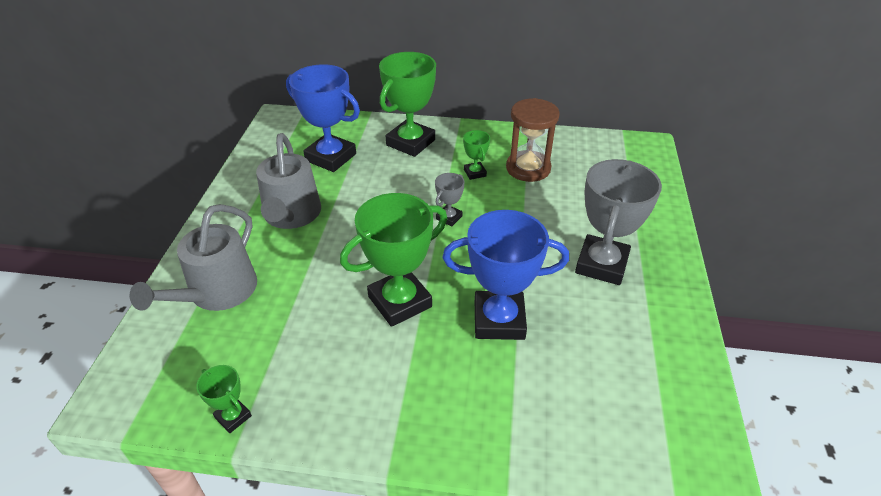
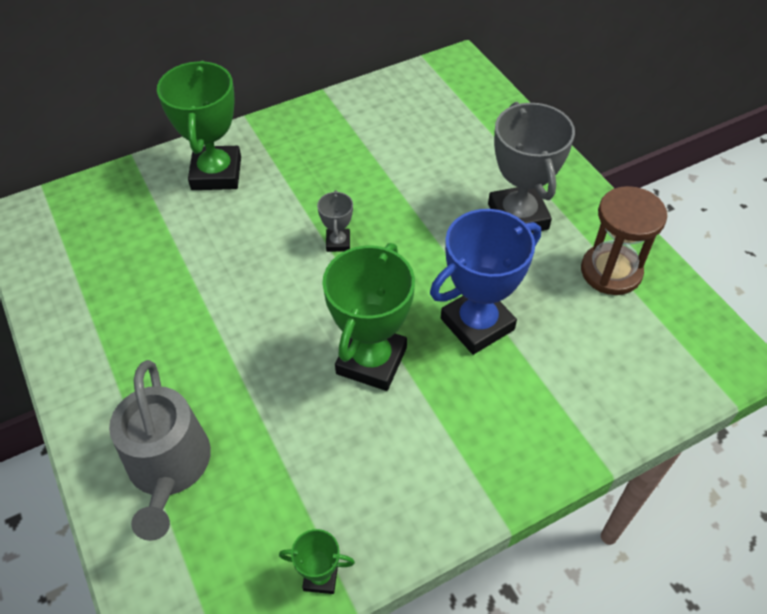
camera: 35 degrees left, 10 degrees up
grey watering can [256,133,321,229] -> none
blue trophy [286,64,360,172] -> none
green trophy [463,130,490,180] -> none
brown hourglass [506,98,560,182] -> brown hourglass moved to [581,186,667,295]

